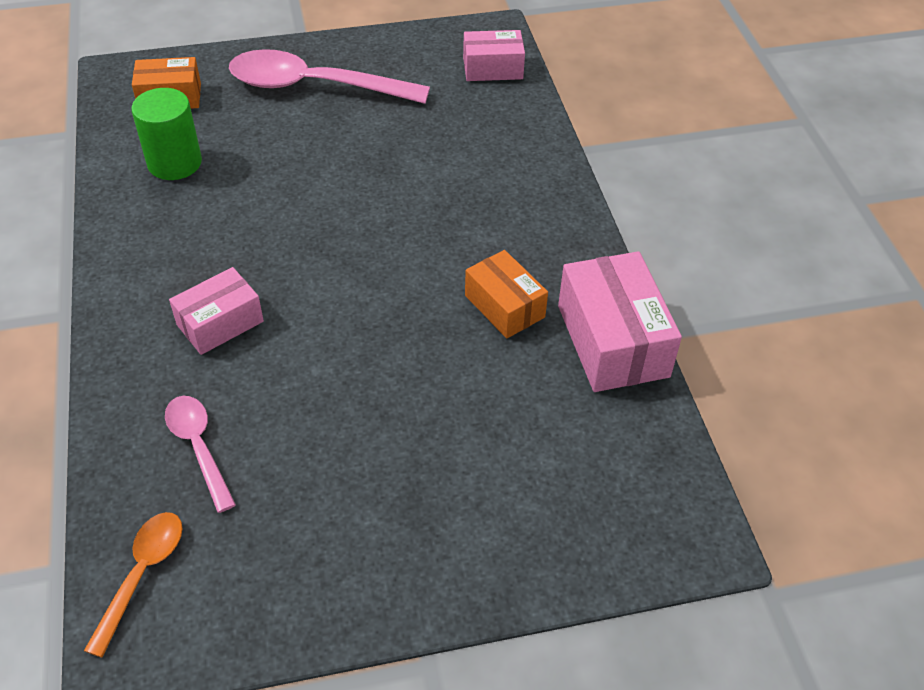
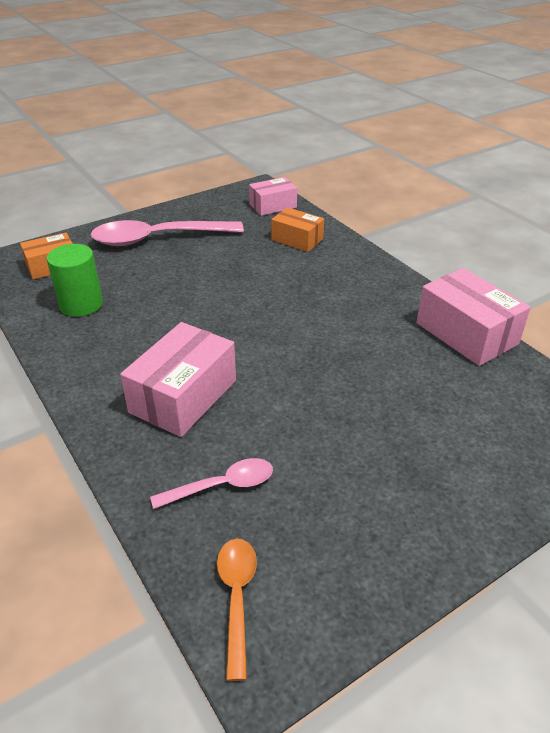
camera: 20 degrees left, 10 degrees down
pink spoon [165,396,236,513] -> pink spoon turned 120 degrees clockwise [150,458,273,509]
pink box [169,267,264,355] -> pink box [120,322,236,437], size x1.60
orange box [465,250,548,338] -> orange box moved to [271,207,324,252]

